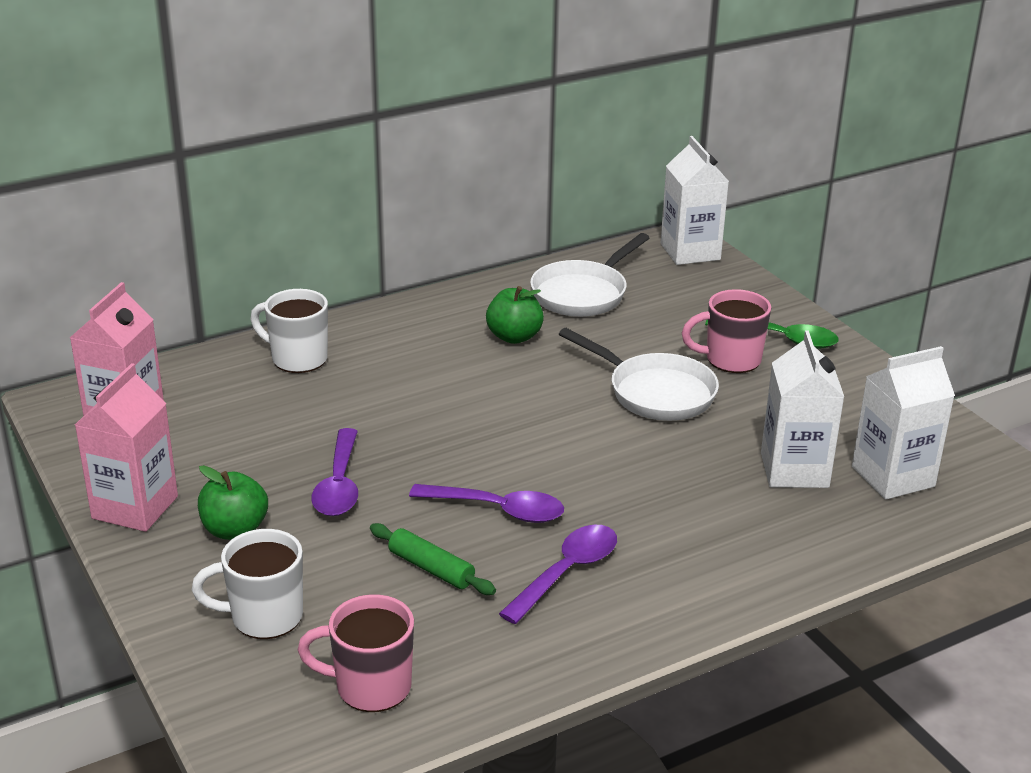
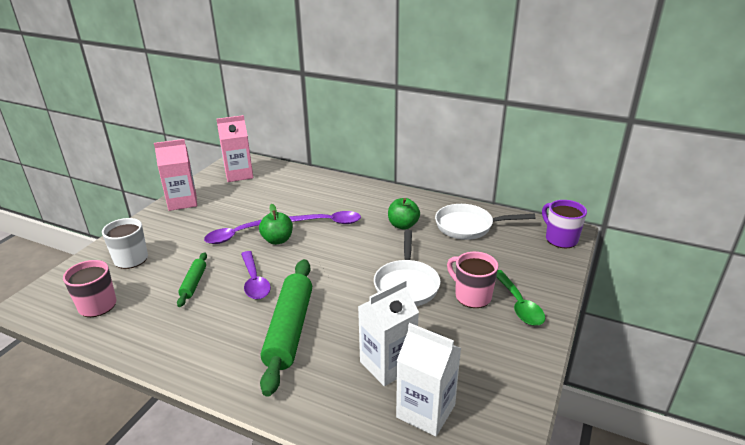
camera: 55 degrees right, 0 degrees up
green apple [198,465,268,540] -> green apple moved to [259,204,293,245]
white mug [250,289,328,373] -> none
purple spoon [499,525,617,624] -> purple spoon moved to [289,211,361,224]
white carton [661,136,729,265] -> purple mug [542,200,587,248]
none -> green rolling pin [260,259,312,397]

